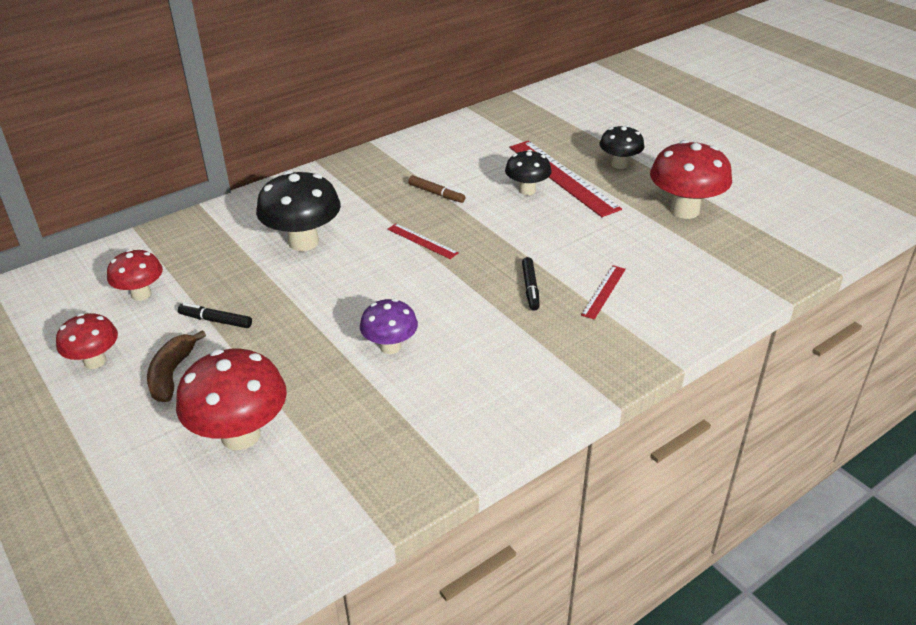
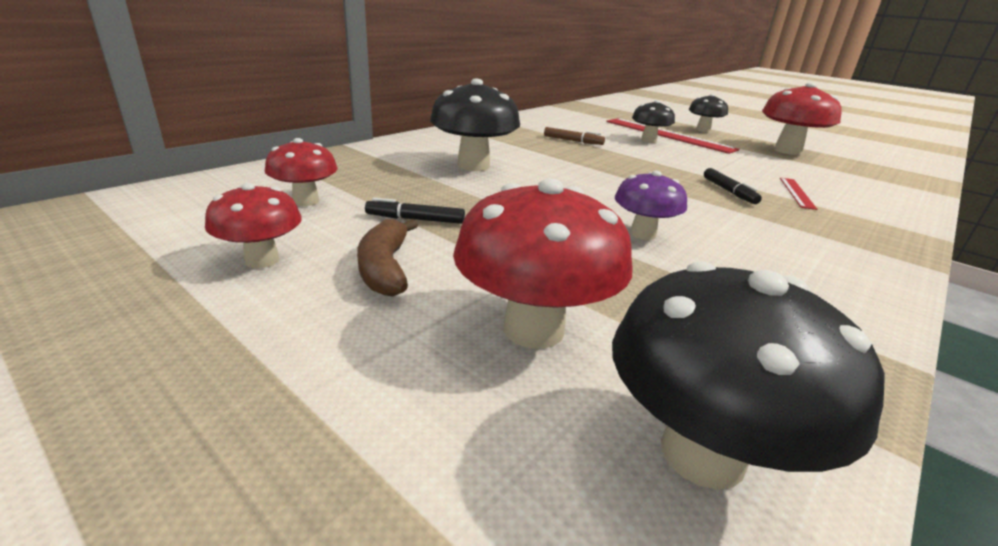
camera: 15 degrees left, 10 degrees down
red ruler [387,224,459,259] -> none
none -> black mushroom [612,261,885,490]

